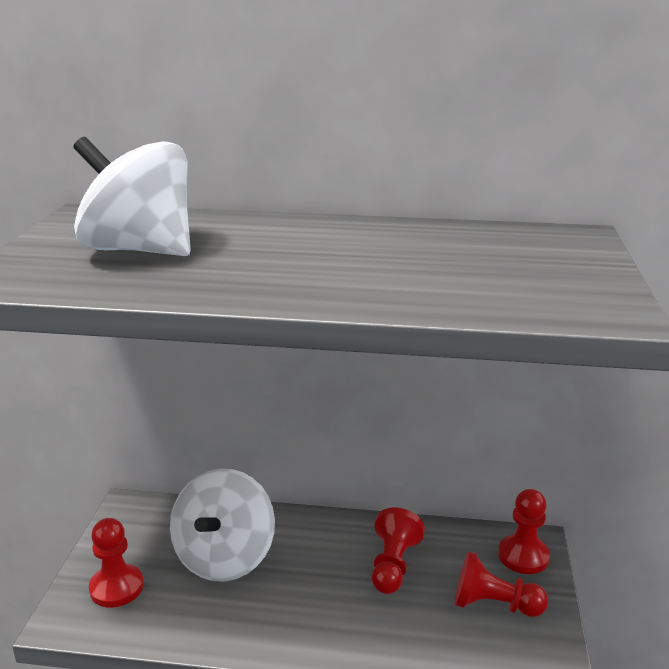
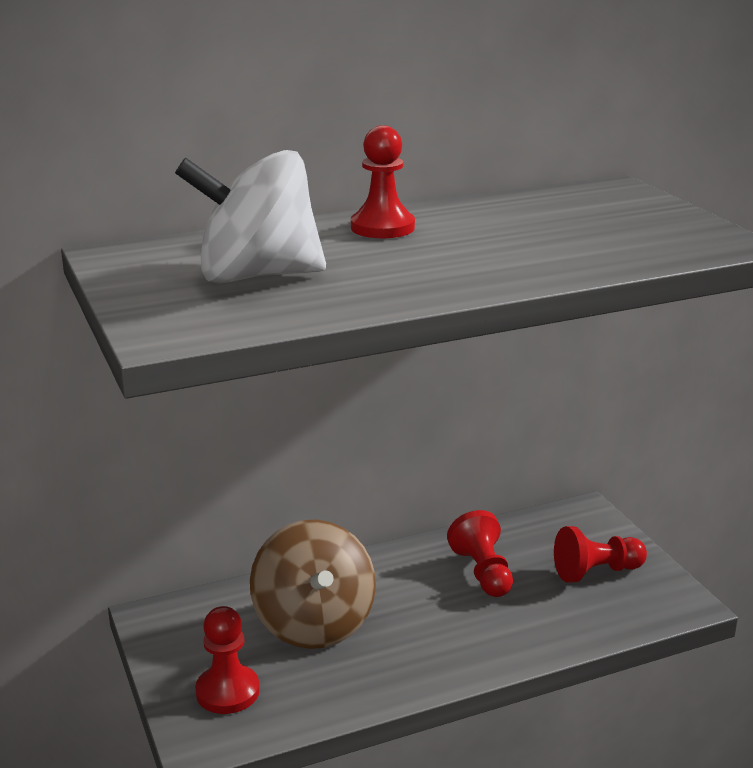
camera: 30 degrees left, 0 degrees up
white spinning top [170,469,275,582] -> brown spinning top [250,519,376,649]
red pawn [498,489,550,574] -> red pawn moved to [351,125,415,238]

